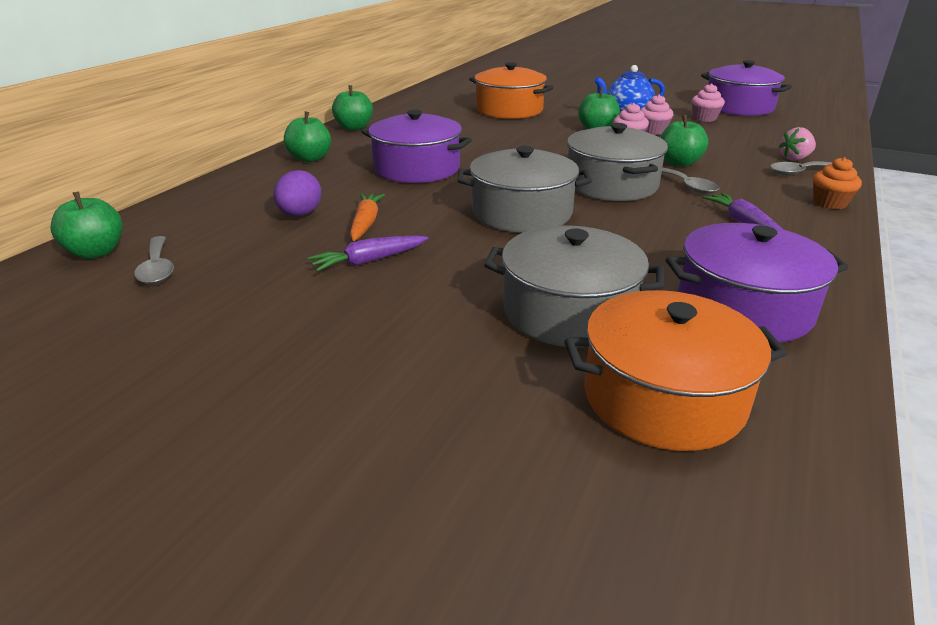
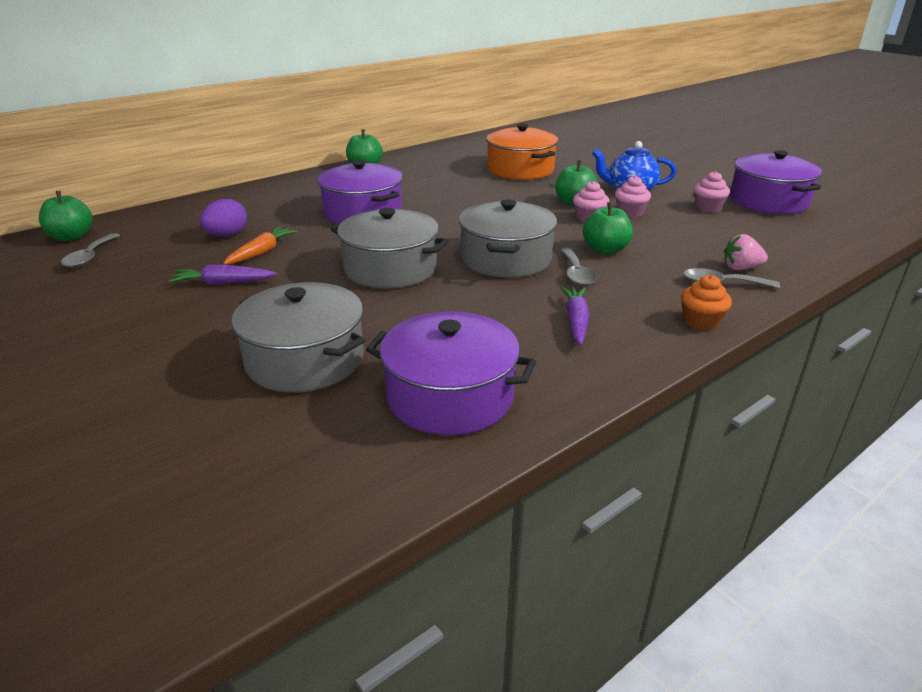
camera: 25 degrees right, 0 degrees up
green apple [284,111,331,162] -> none
orange pot [564,290,787,451] -> none

